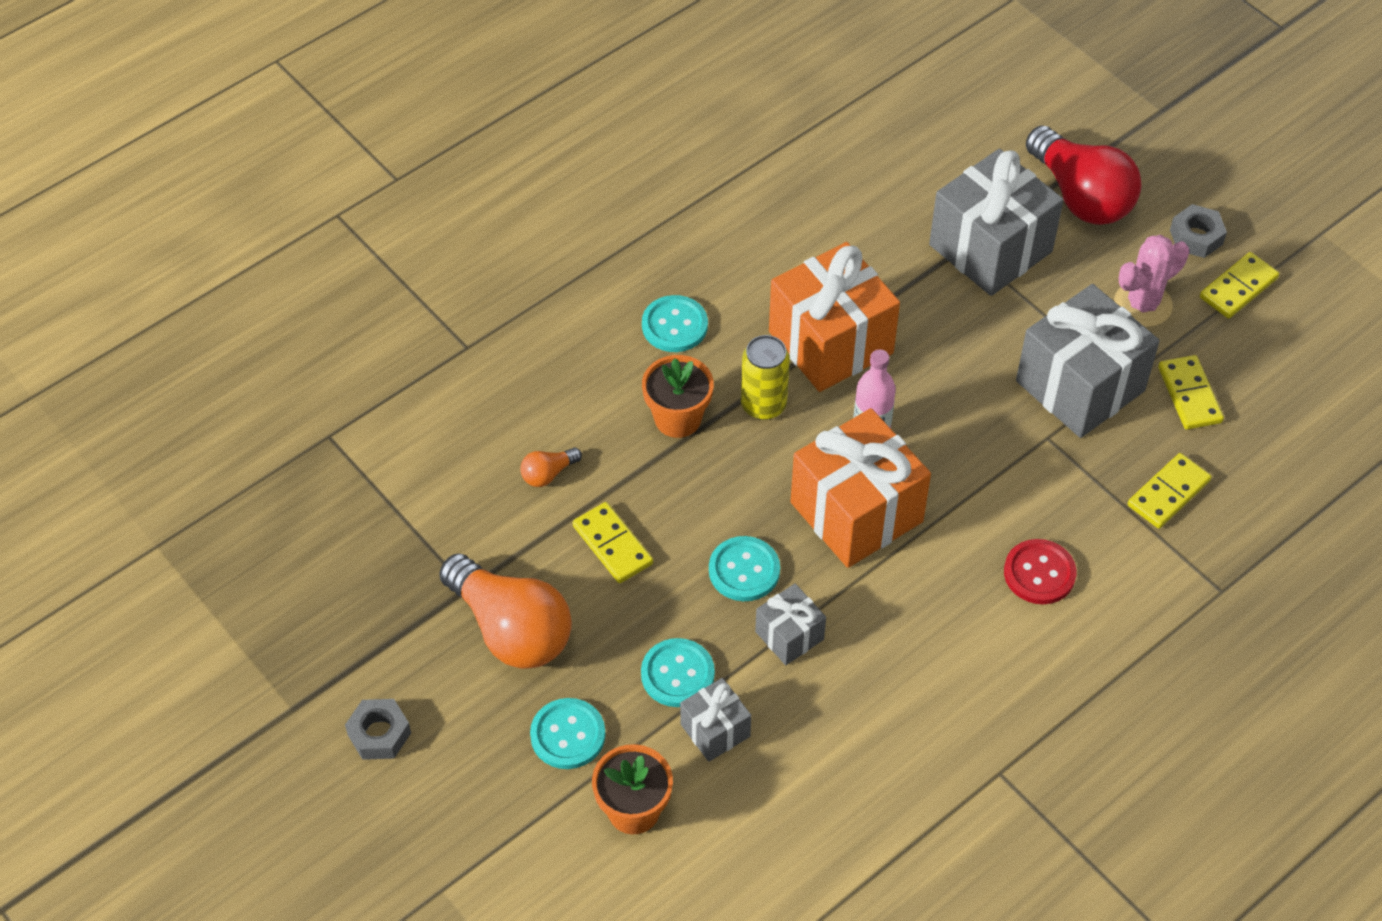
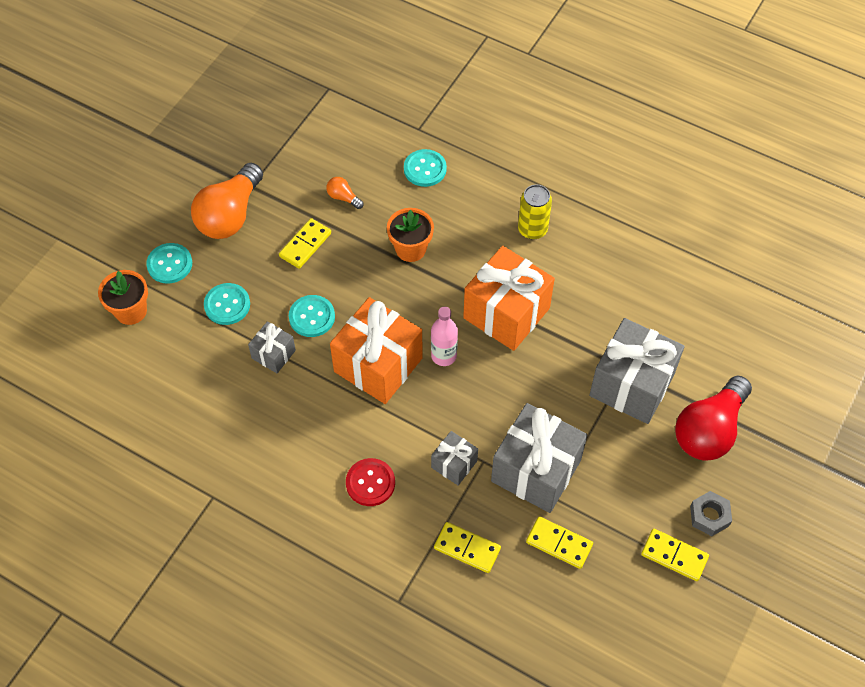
camera: 70 degrees right, 5 degrees up
grey nut [345,699,411,760] -> none
turquoise button [642,295,708,352] -> turquoise button moved to [404,149,447,187]
grey gift [680,678,751,762] -> grey gift moved to [431,431,478,485]
yellow can [741,335,790,420] -> yellow can moved to [518,185,552,240]
pink cactus [1114,235,1189,327] -> none
yellow domino [1158,355,1224,430] -> yellow domino turned 60 degrees clockwise [526,516,593,569]

